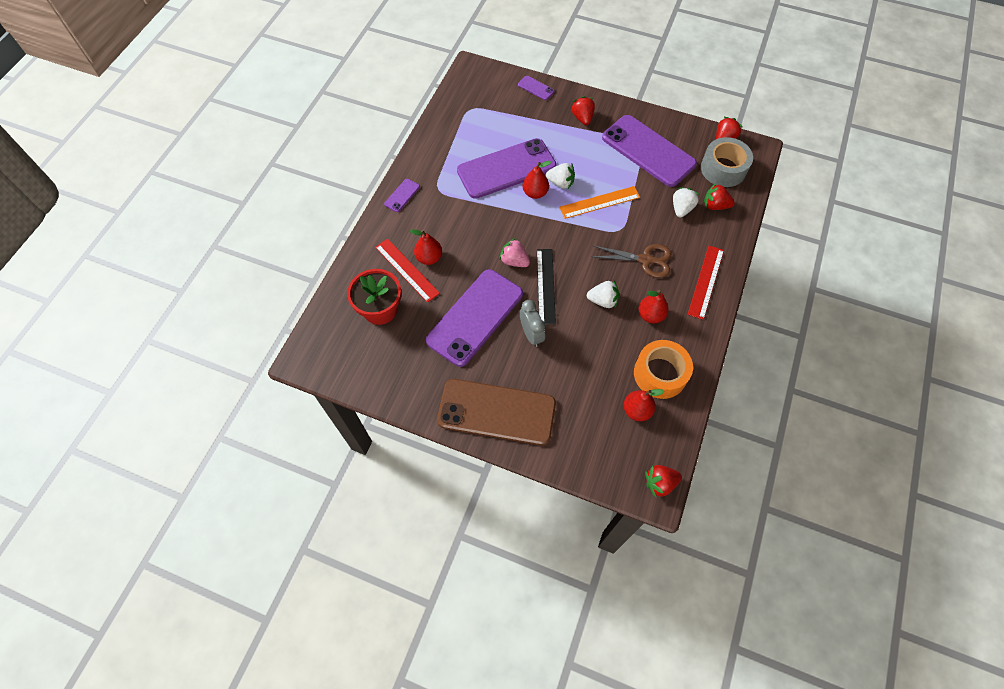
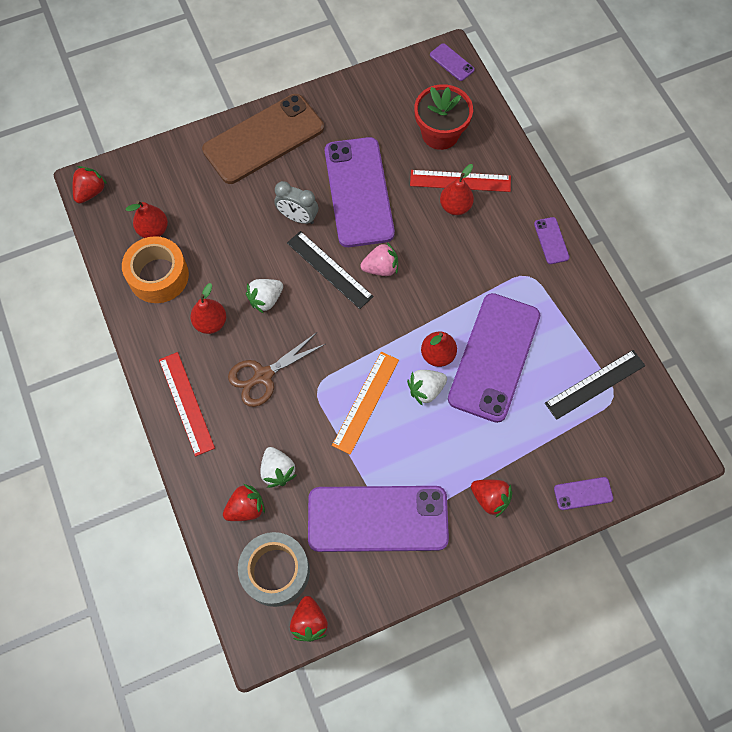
camera: 135 degrees right, 5 degrees up
none -> purple phone [430,43,475,81]
none -> black ruler [545,350,646,420]

